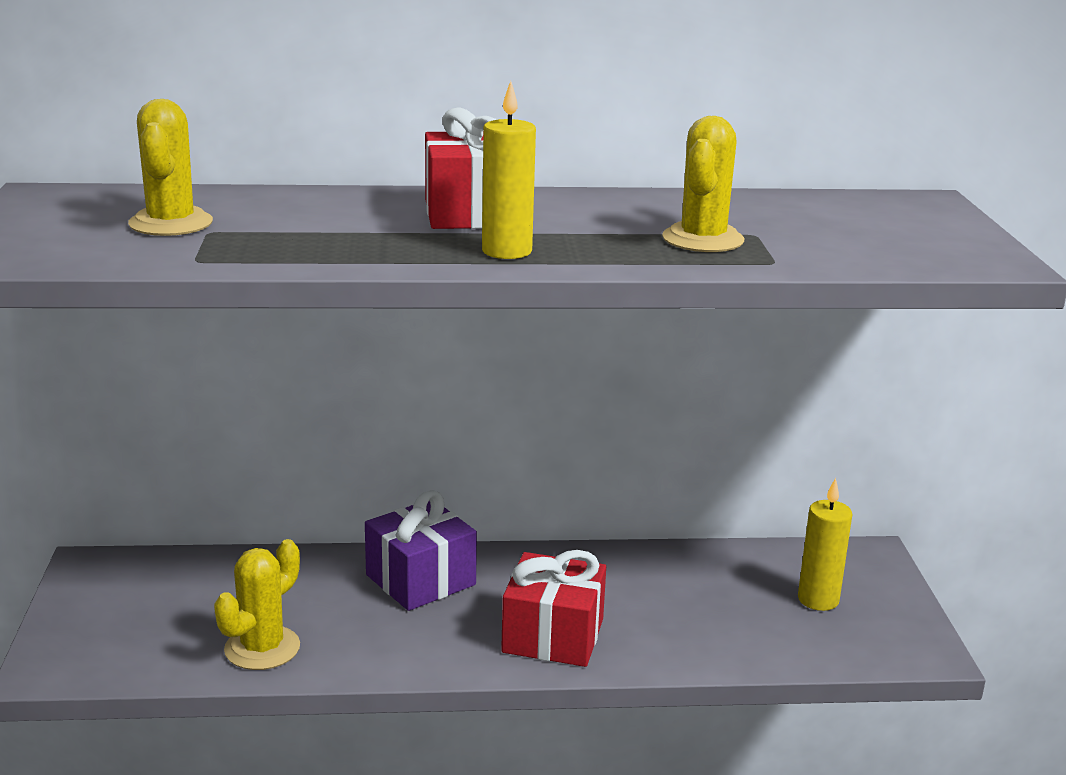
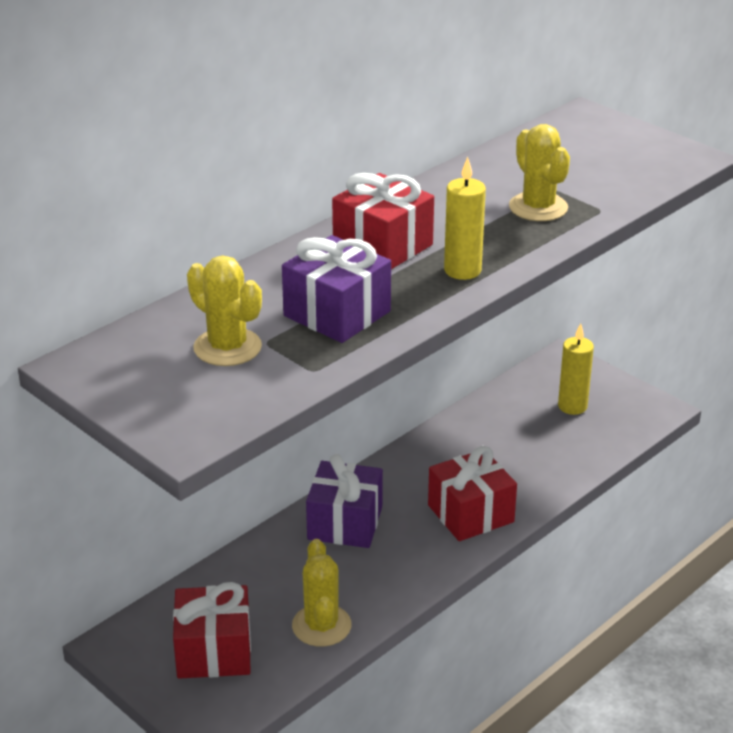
camera: 40 degrees left, 10 degrees up
none -> red gift [173,582,251,679]
none -> purple gift [282,235,391,343]

